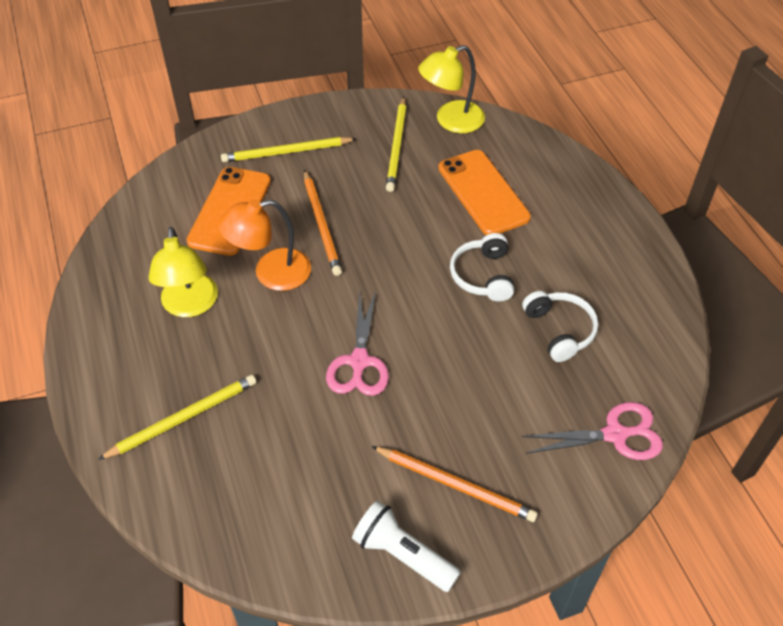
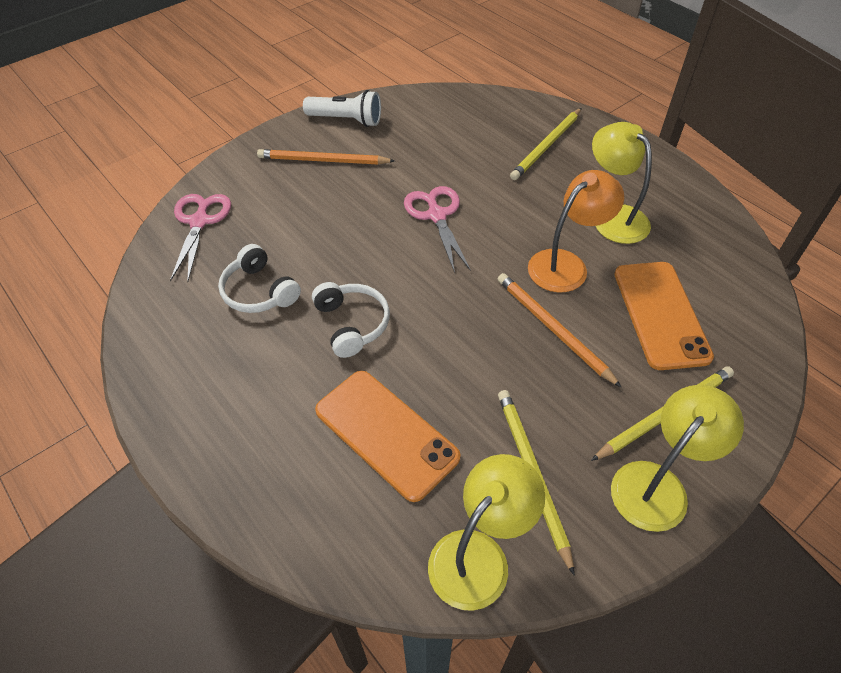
camera: 160 degrees right, 0 degrees up
pink scissors [522,402,663,460] -> pink scissors turned 120 degrees clockwise [170,194,231,282]
none -> yellow lamp [611,385,744,532]

